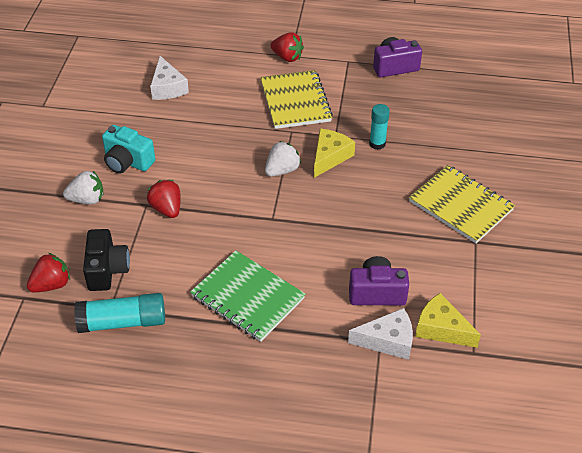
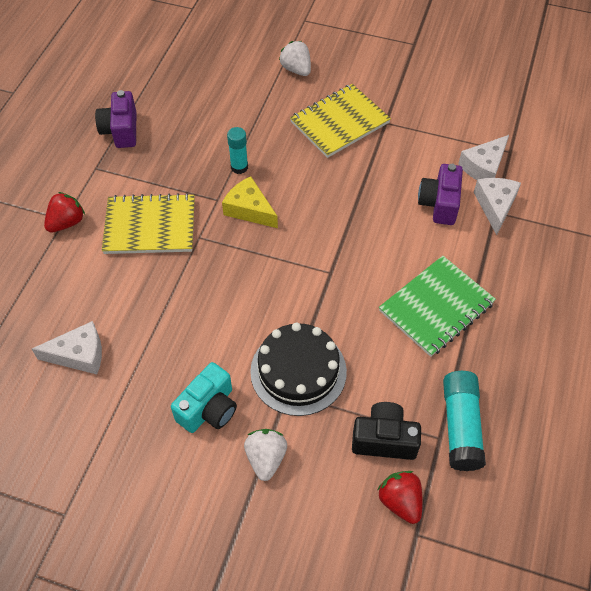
camera: 80 degrees left, 10 degrees up
red strawberry [147,180,181,218] -> black cake [250,323,347,416]
white strawberry [265,141,301,177] -> white strawberry moved to [279,41,311,76]
yellow cheese [415,293,481,348] -> white cheese [458,135,509,180]

